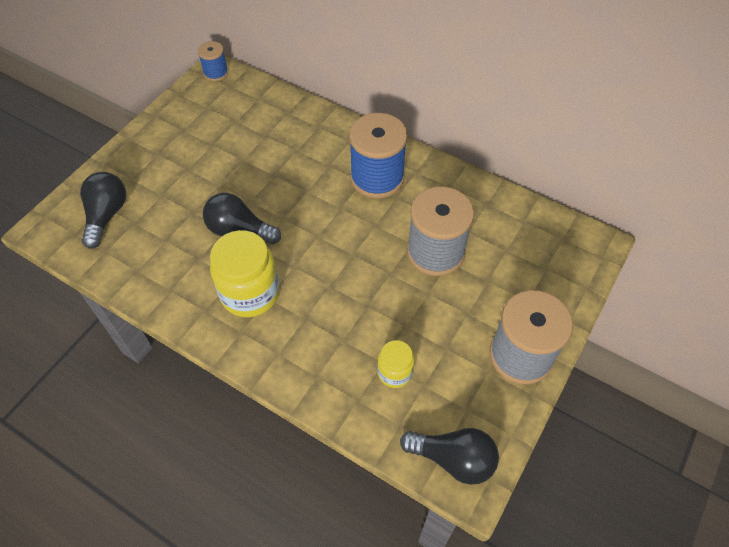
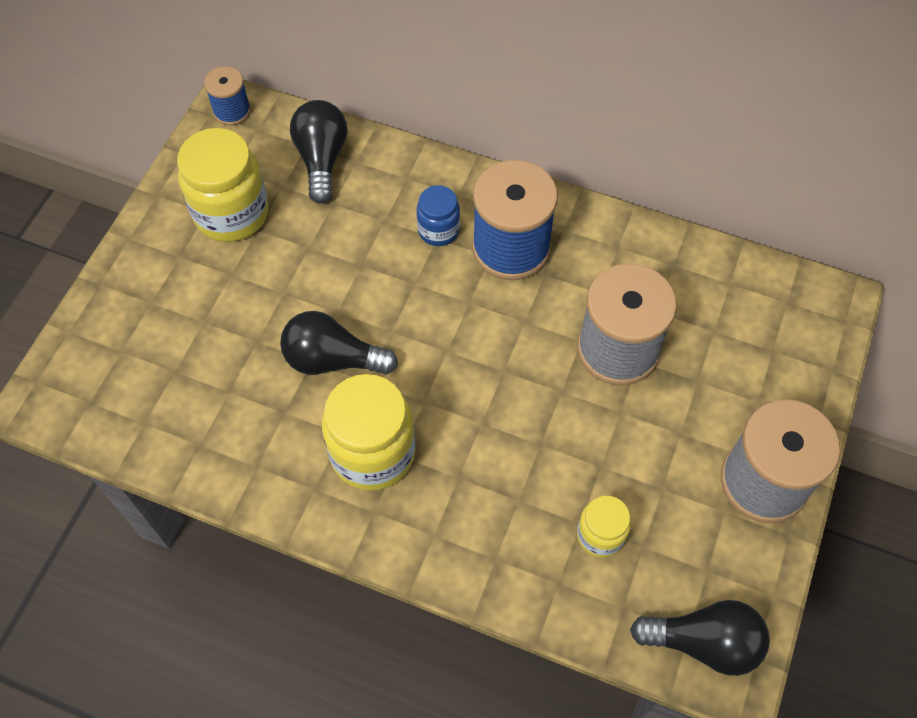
camera: 10 degrees left, 5 degrees up
black light bulb [80,172,127,249] -> black light bulb moved to [290,100,348,204]
none -> yellow jar [177,128,269,242]
none -> blue jar [417,185,460,246]

